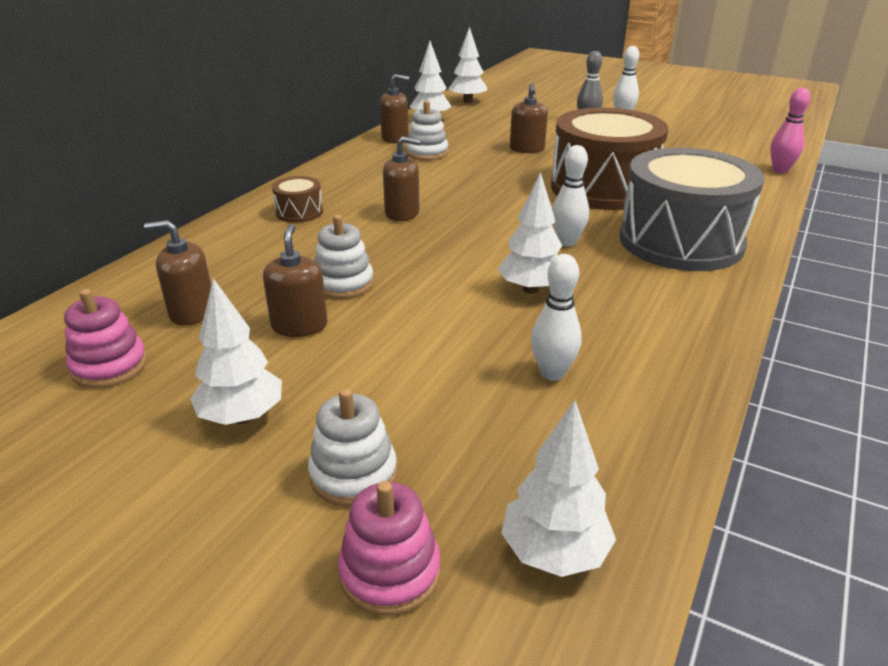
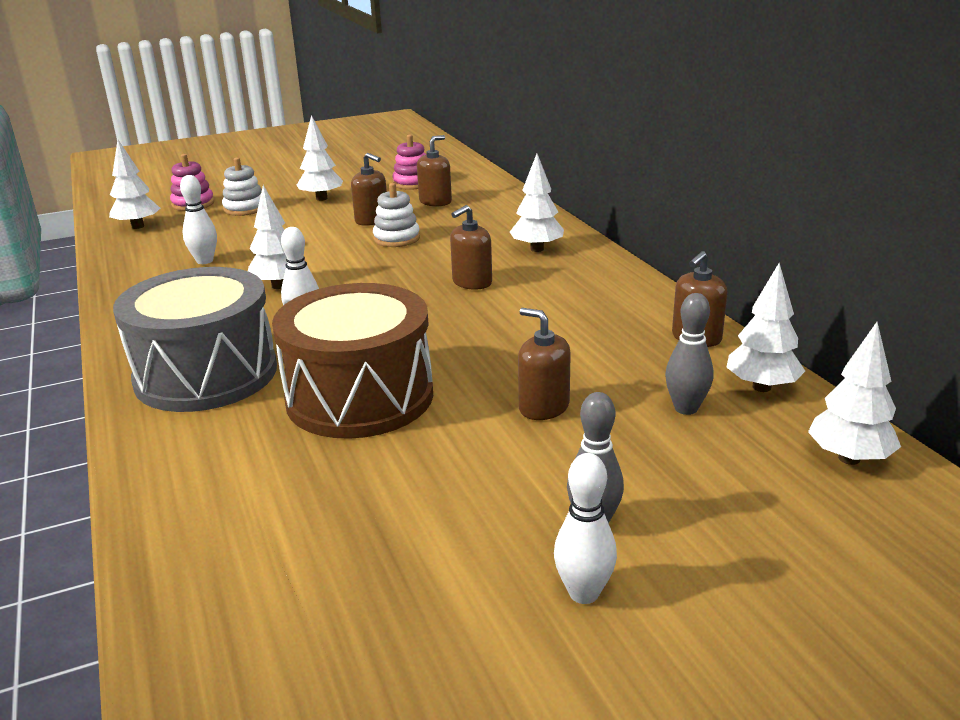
camera: 130 degrees right, 5 degrees down
brown drum [272,176,323,223] -> white tree [510,154,564,252]
white stacking toy [406,101,448,160] -> none
pink bowling pin [770,88,810,173] -> none
none -> grey bowling pin [665,293,714,415]

